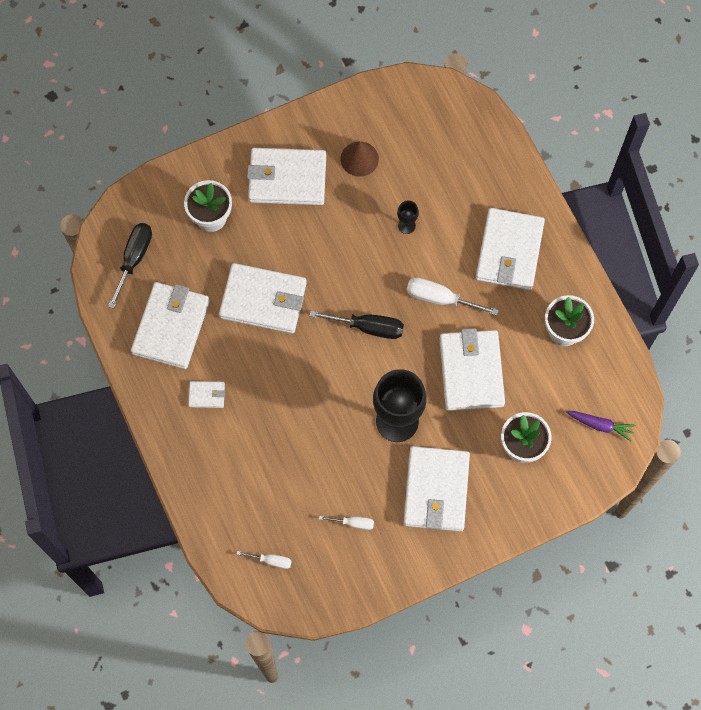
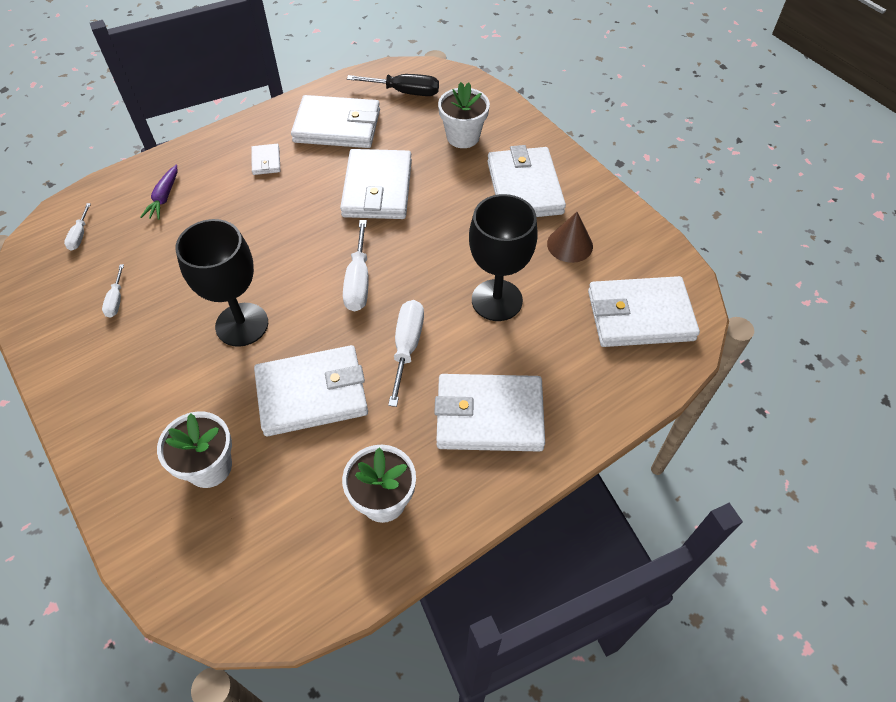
camera: 80 degrees right, 15 degrees down
black screwdriver [310,311,404,339] -> white screwdriver [343,220,369,312]
black goblet [397,201,419,234] -> black goblet [469,194,538,321], size x2.33
white wallet [403,446,470,532] -> white wallet moved to [588,276,700,347]
purple carrot [566,411,636,441] -> purple carrot moved to [140,165,177,220]

